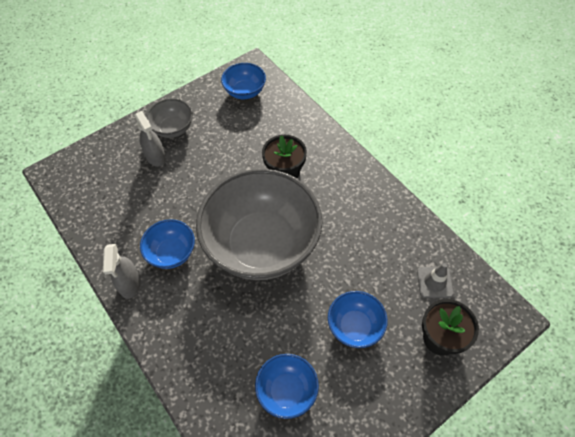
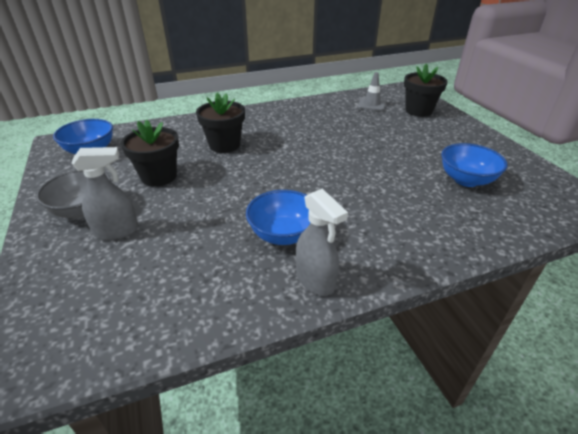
camera: 75 degrees left, 20 degrees down
grey spray bottle [103,244,140,299] -> grey spray bottle turned 45 degrees clockwise [296,189,348,296]
grey bowl [196,169,323,280] -> none
blue bowl [328,291,388,348] -> none
none -> black flower pot [121,120,179,187]

